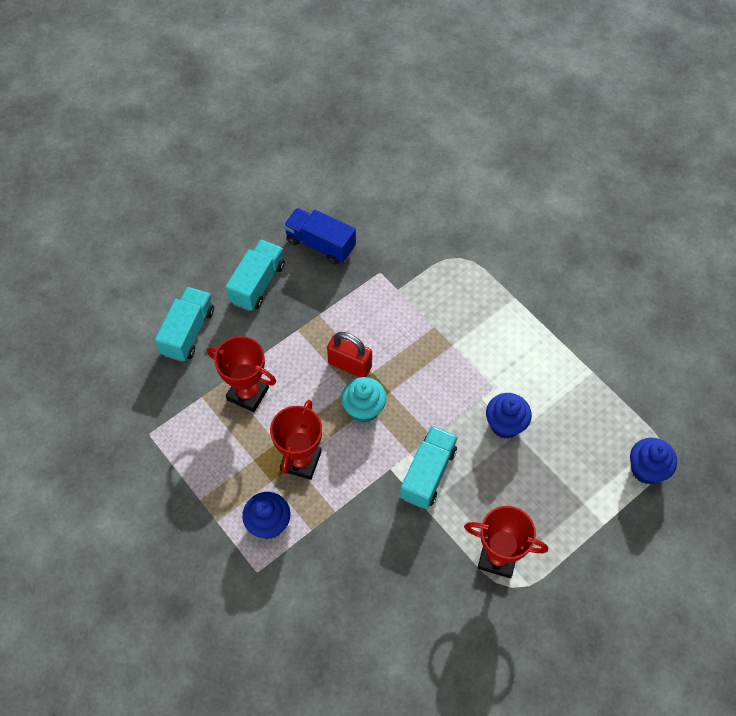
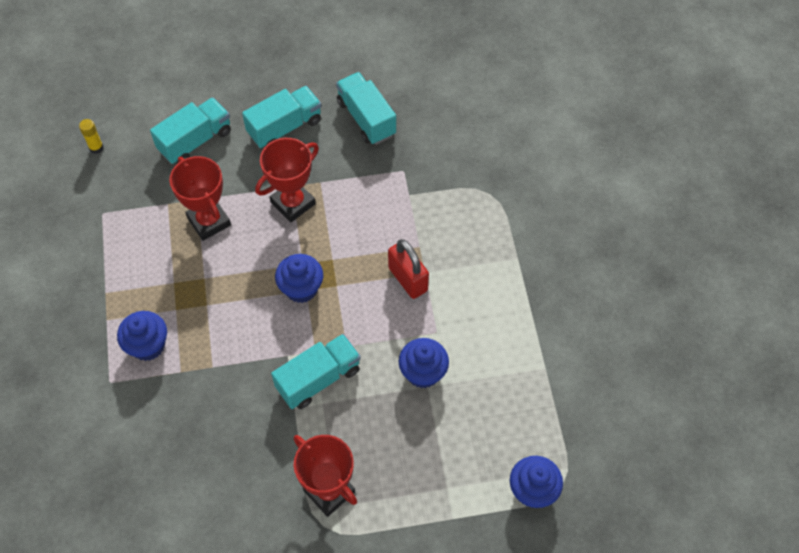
camera: 30 degrees right, 0 degrees up
red trophy [270,400,322,480] -> red trophy moved to [255,138,319,222]
blue truck [284,208,356,265] -> turquoise truck [336,72,396,145]
red padlock [327,332,372,377] -> red padlock moved to [388,239,429,299]
turquoise cupcake [341,377,387,423] -> blue cupcake [275,254,323,303]
none -> yellow glue stick [79,119,104,154]

